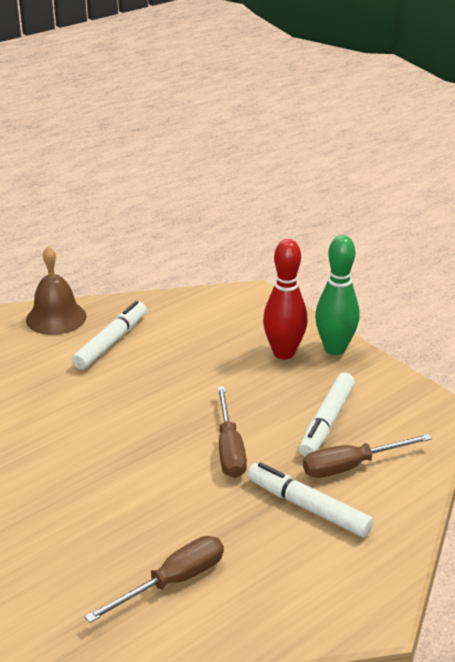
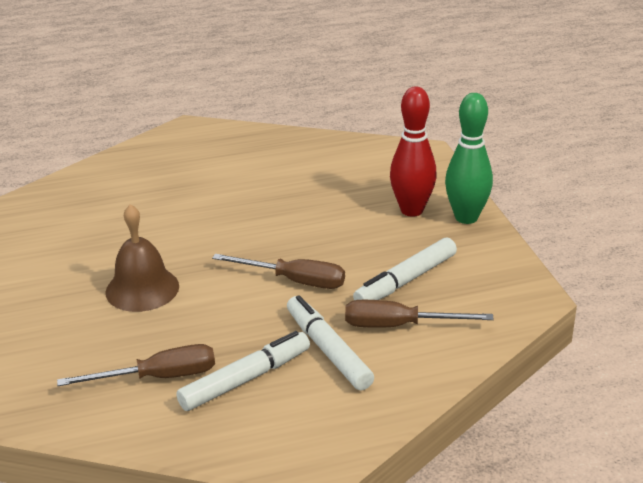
camera: 25 degrees right, 0 degrees up
brown bell [26,246,87,335] -> brown bell moved to [105,204,179,312]
white marker [72,301,147,370] -> white marker moved to [176,331,310,411]
brown screwdriver [217,386,247,478] -> brown screwdriver turned 90 degrees counterclockwise [212,254,345,289]

